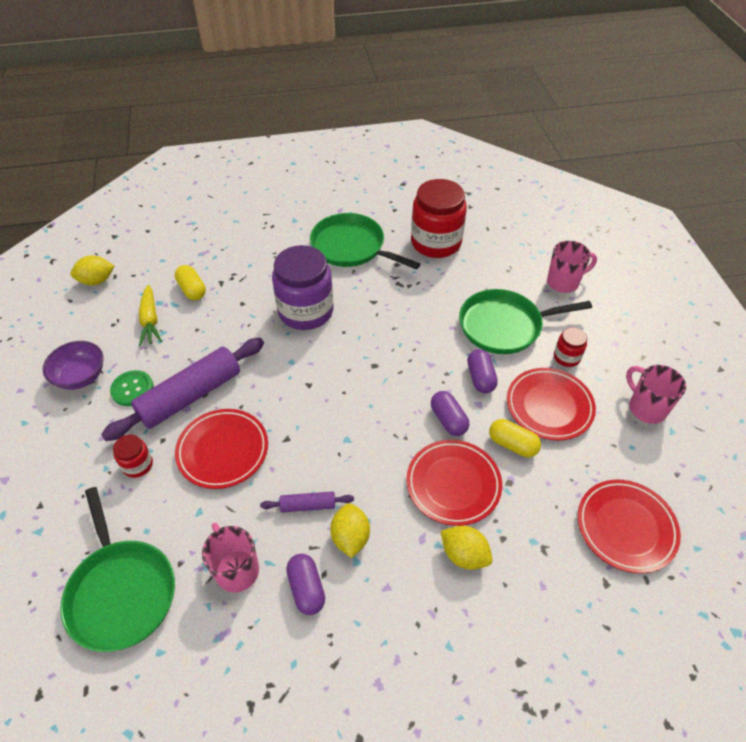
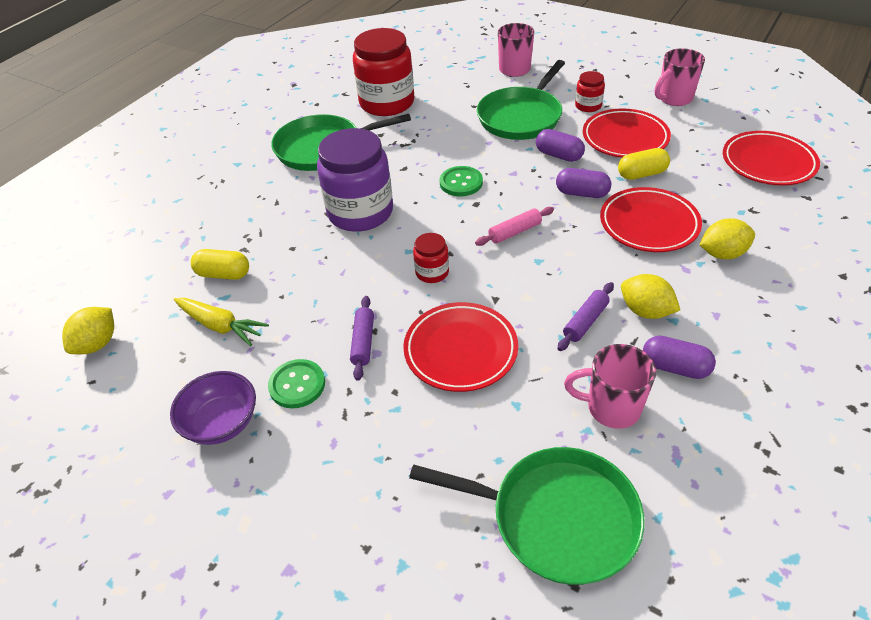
camera: 45 degrees left, 5 degrees down
purple rolling pin [101,338,264,441] -> purple rolling pin [350,296,374,381], size x0.46
red jar [113,434,153,478] -> red jar moved to [413,233,449,283]
pink mug [626,365,686,424] -> pink mug turned 45 degrees counterclockwise [655,48,705,106]
none -> green button [440,166,483,196]
none -> pink rolling pin [475,207,554,246]

